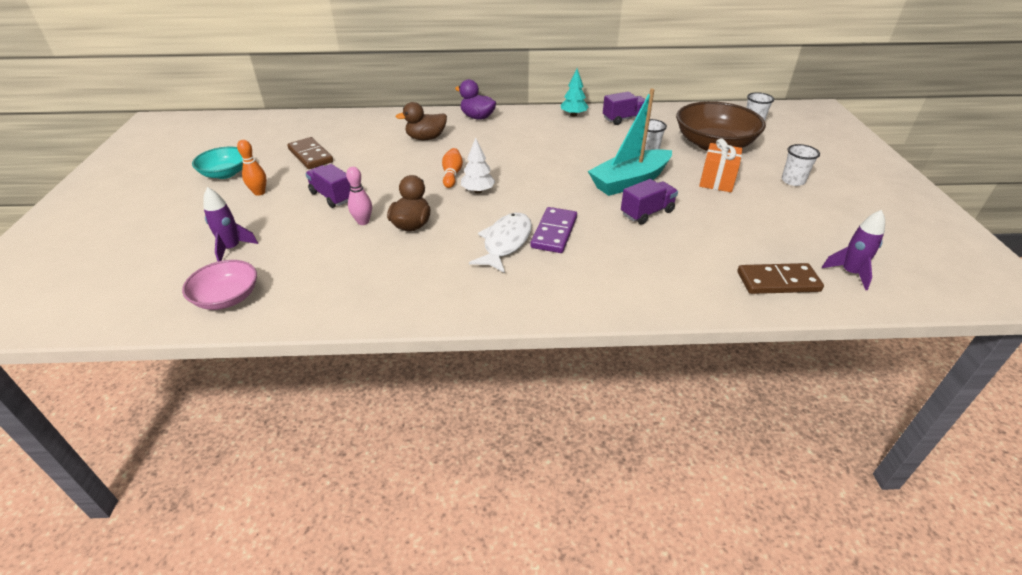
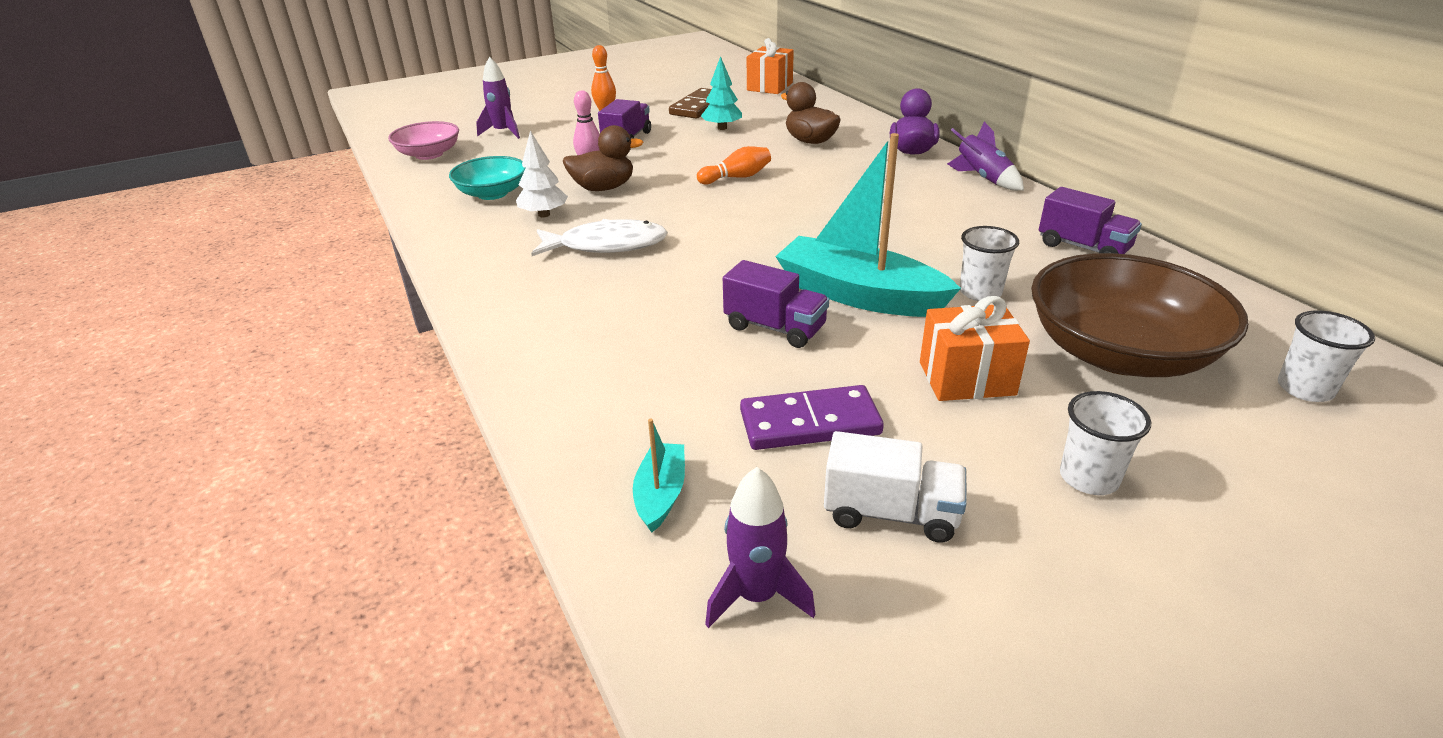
camera: 65 degrees right, 5 degrees down
turquoise bowl [192,147,243,179] -> turquoise bowl moved to [449,156,525,200]
white tree [461,137,495,193] -> white tree moved to [516,131,568,217]
purple domino [531,207,577,253] -> purple domino moved to [740,385,884,450]
turquoise tree [560,69,589,117] -> turquoise tree moved to [701,56,742,130]
brown domino [737,263,824,294] -> turquoise boat [633,418,685,533]
none -> orange gift [747,38,794,94]
none -> white truck [824,431,966,543]
none -> purple rocket [947,122,1024,191]

